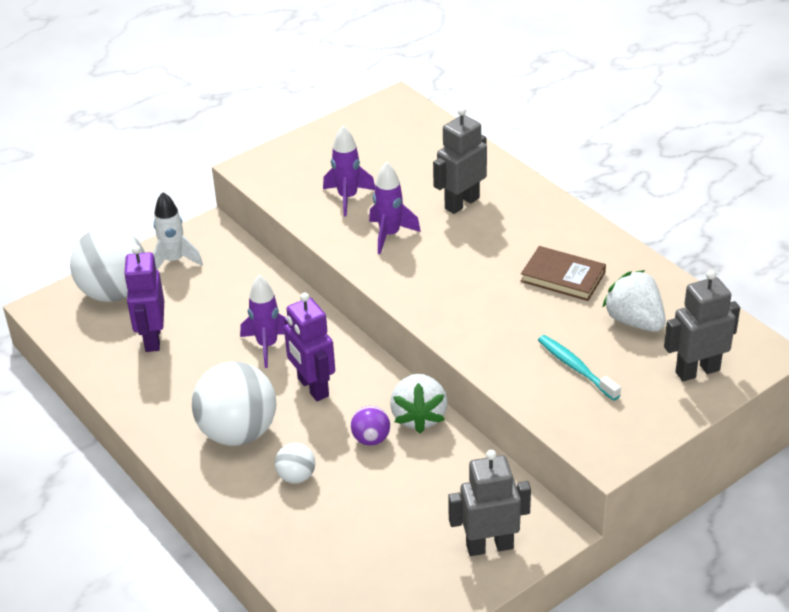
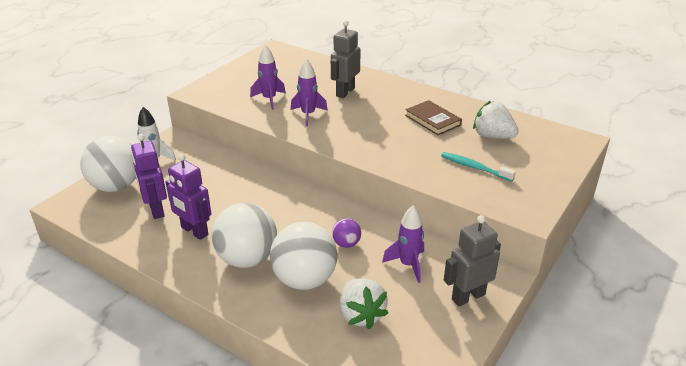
camera: 20 degrees left, 5 degrees down
purple rocket [240,275,286,368] -> purple rocket moved to [382,206,424,283]
white ball [275,443,315,484] -> white ball [270,222,337,290], size x2.12
purple robot [284,292,335,401] -> purple robot moved to [166,154,211,240]
white strawberry [390,374,448,433] -> white strawberry moved to [340,278,388,329]
brown book [521,246,606,301] -> brown book turned 45 degrees clockwise [405,100,462,135]
grey robot [664,270,740,382] -> none

